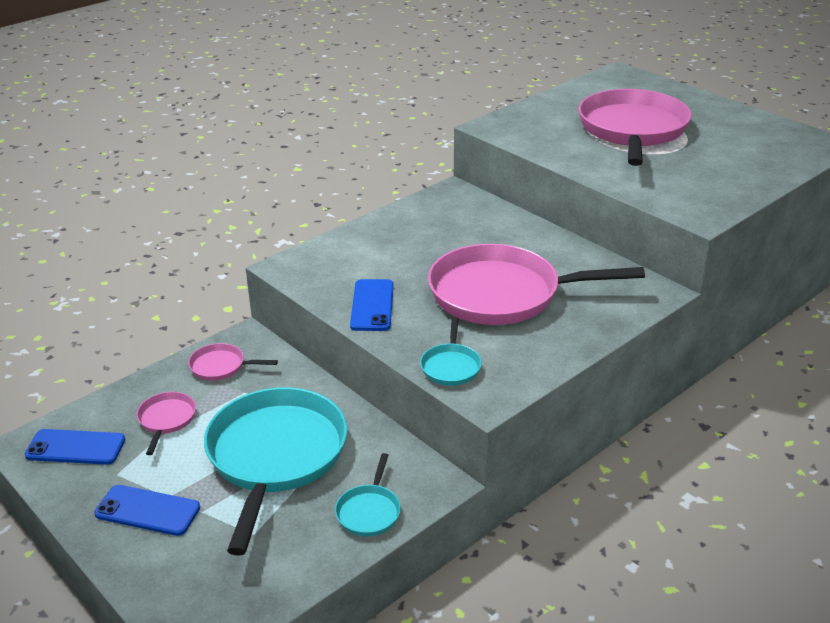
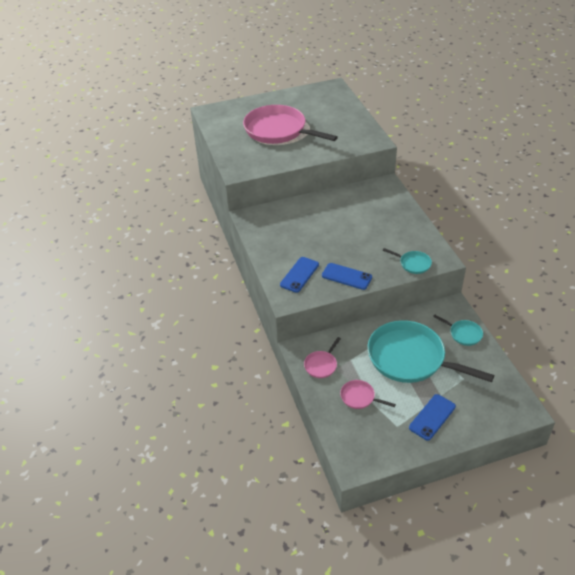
camera: 65 degrees left, 10 degrees up
blue phone [25,429,125,465] -> blue phone moved to [280,257,319,293]
pink pan [428,244,645,325] -> none

